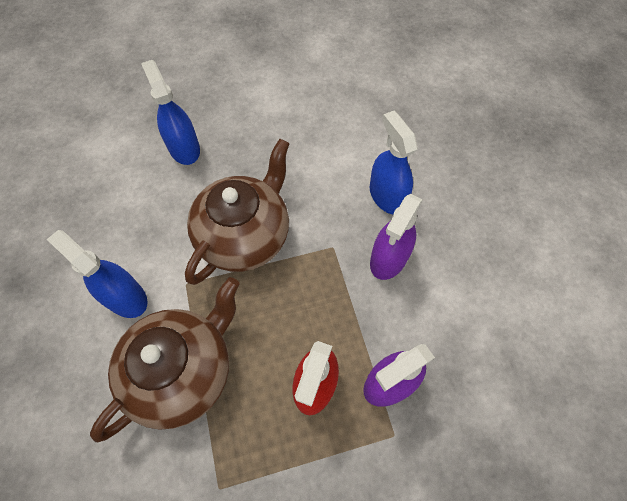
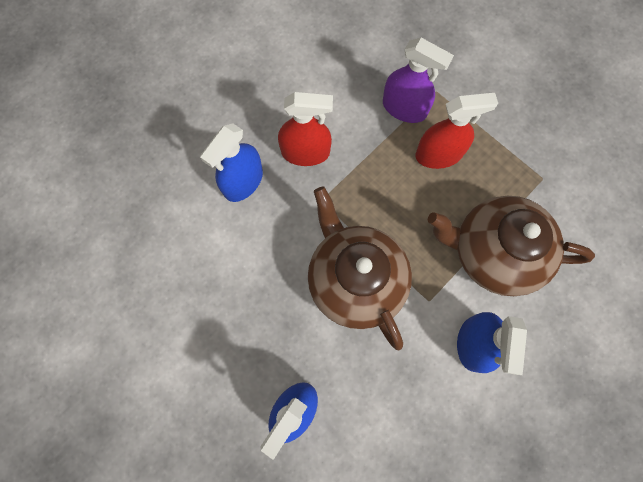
camera: 120 degrees left, 10 degrees up
brown teapot [185,139,290,285] -> brown teapot turned 60 degrees clockwise [308,186,412,350]
purple spray bottle [370,194,423,280] -> red spray bottle [278,92,333,166]

